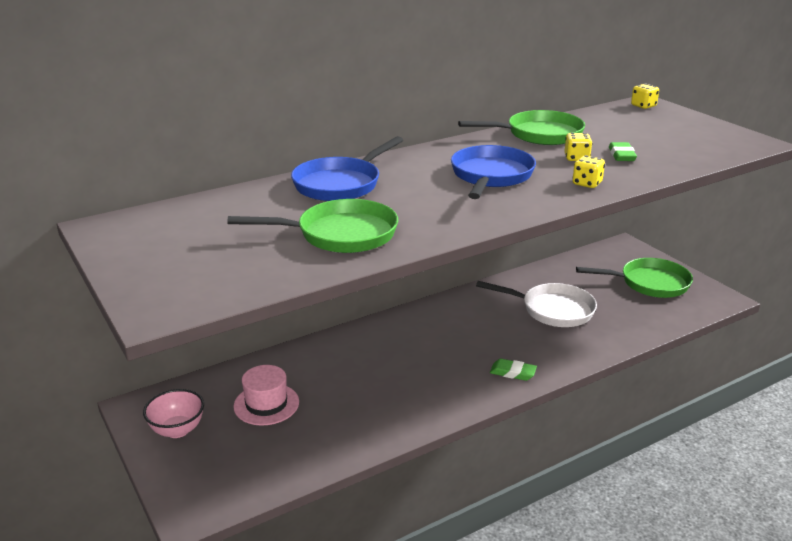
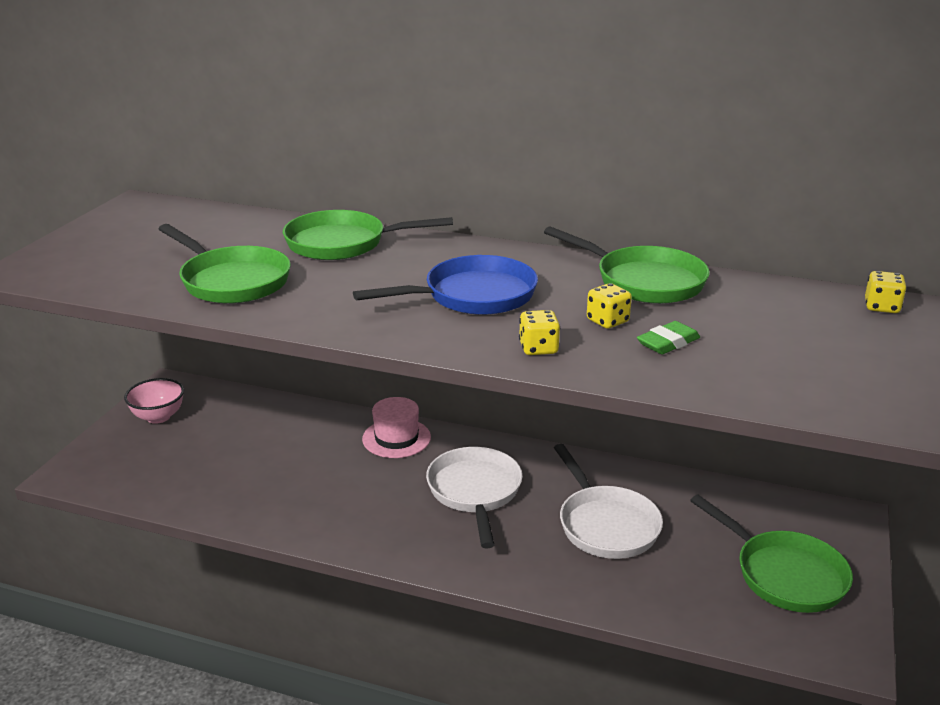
camera: 50 degrees right, 0 degrees up
pink hat [233,365,299,426] -> pink hat moved to [362,397,431,458]
blue pan [291,136,403,201] -> green pan [283,210,453,260]
green eraser [490,359,537,381] -> none
none -> white pan [426,447,523,549]

